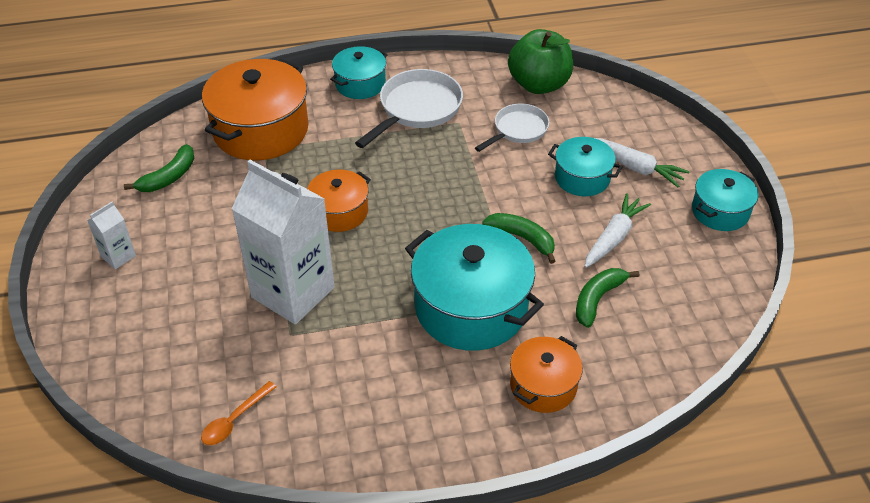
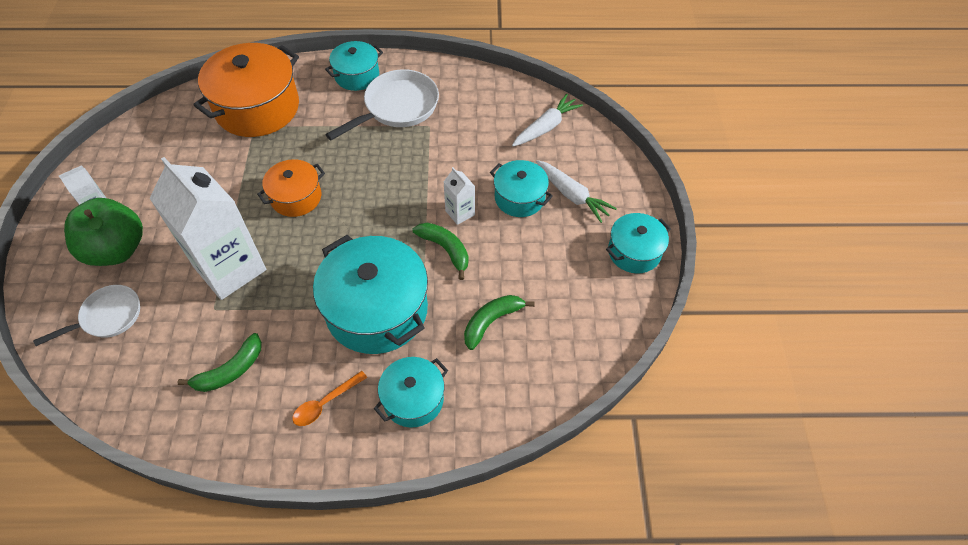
camera: 10 degrees right, 10 degrees up
green banana [124,144,194,192] -> green banana moved to [177,333,262,392]
orange spoon [201,381,277,445] -> orange spoon moved to [292,371,367,426]
white pan [475,104,549,152] -> white pan moved to [33,285,140,346]
green apple [508,29,573,94] -> green apple moved to [64,198,143,266]
orange pot [510,336,583,413] -> turquoise pot [374,357,448,428]
white carrot [584,193,651,268] -> white carrot moved to [512,94,583,147]
none -> white carton [444,167,475,225]

